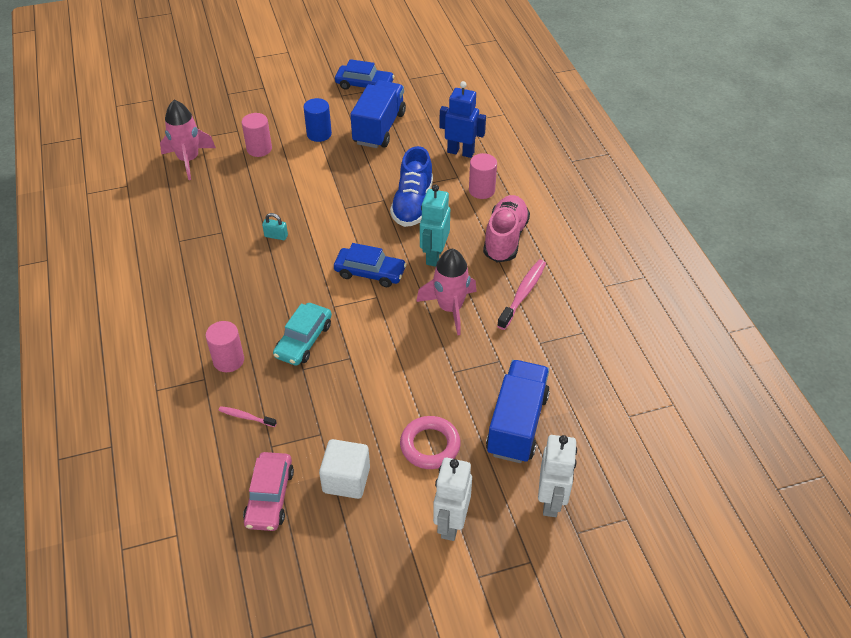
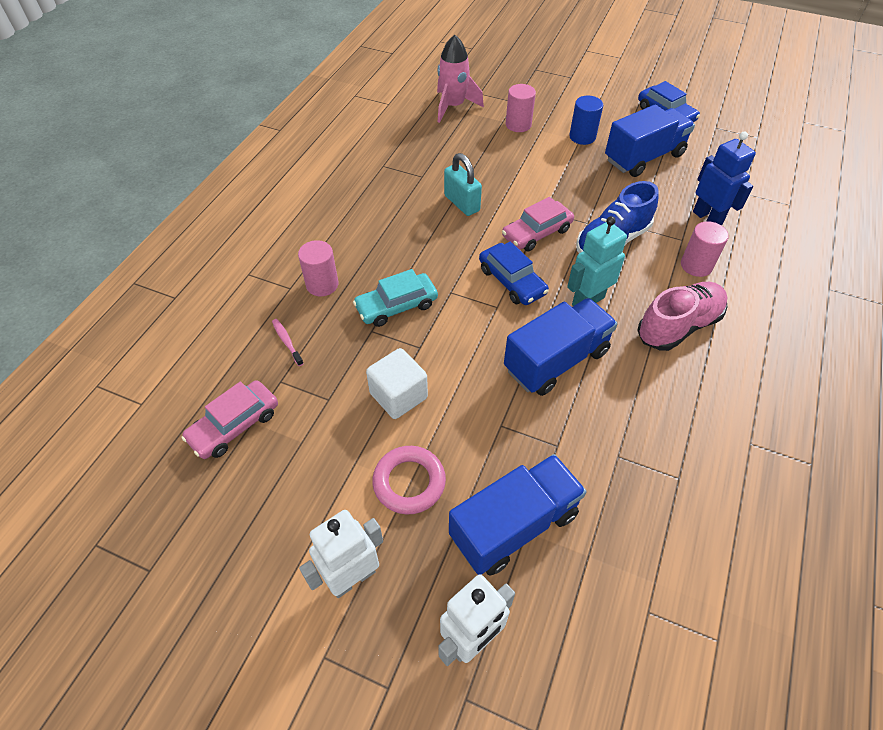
camera: 40 degrees right, 5 degrees up
turquoise padlock [262,213,288,240] -> turquoise padlock [444,153,482,216], size x1.74
white cube [319,439,370,499] -> white cube moved to [366,348,428,419]
pink rocket [416,249,477,335] -> blue truck [504,298,618,396]
pink toothbrush [497,260,546,330] -> none
none -> pink car [502,197,574,252]

